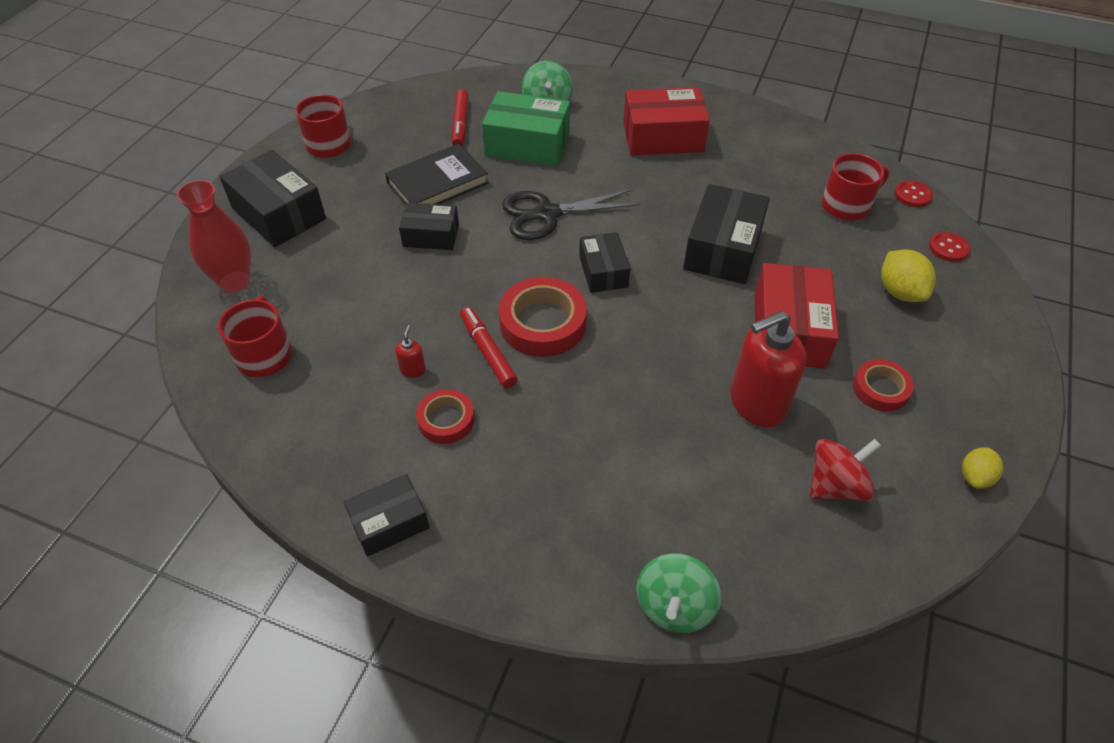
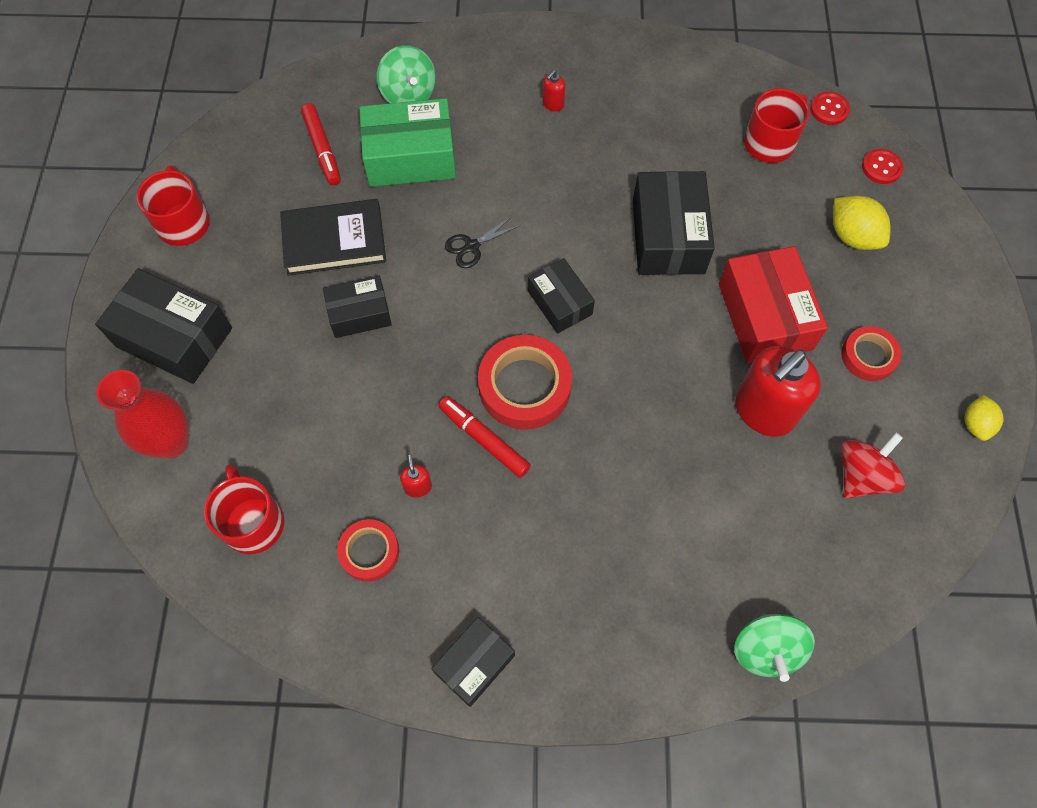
camera: 20 degrees left, 15 degrees up
black book [385,144,489,205] -> black book turned 45 degrees clockwise [280,199,386,276]
red tape [416,389,474,444] -> red tape moved to [337,519,399,582]
black scissors [502,189,640,240] -> black scissors [445,216,521,268], size x0.51
red box [623,87,710,156] -> red soap dispenser [543,70,566,112]

